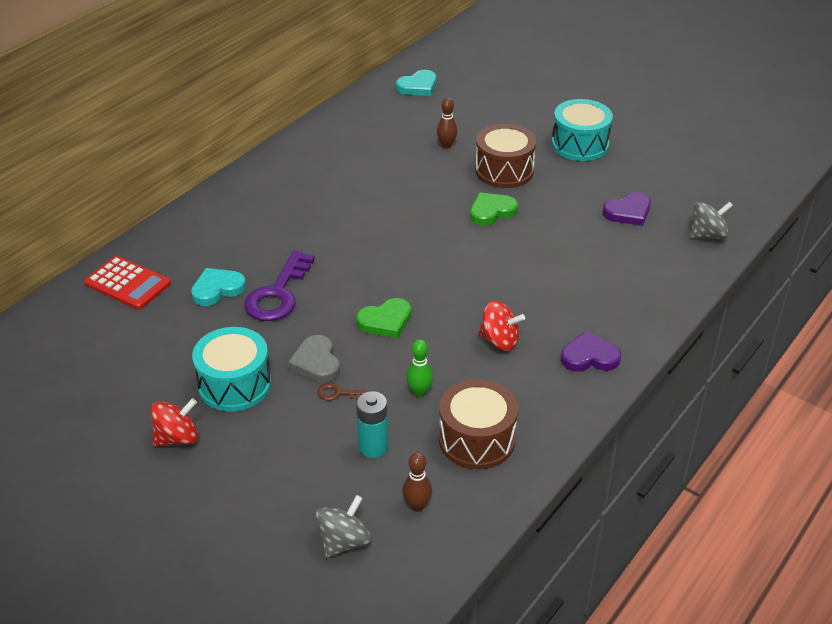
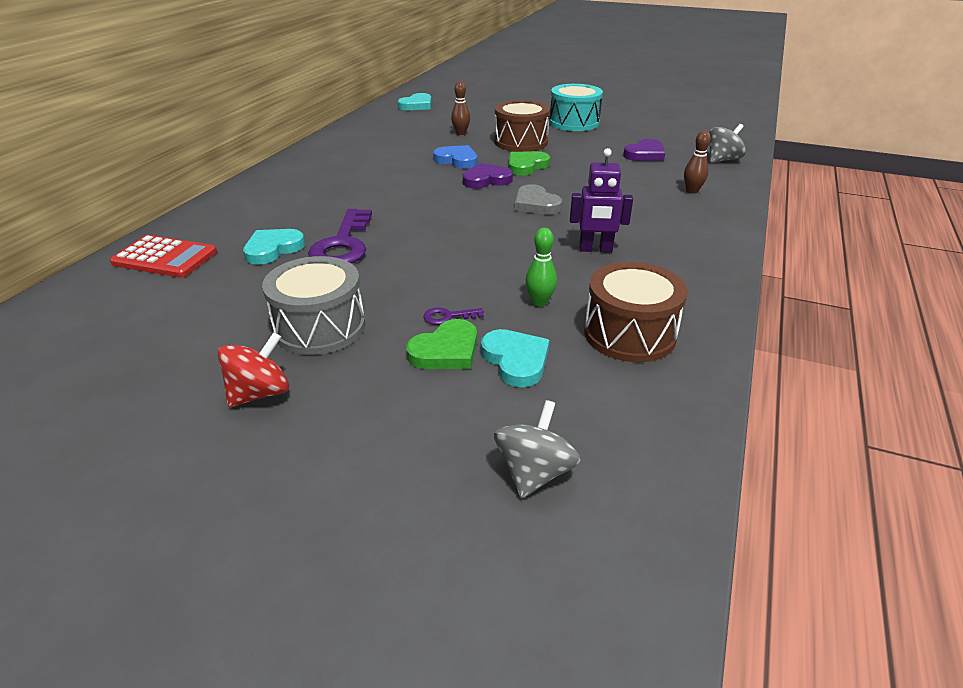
camera: 15 degrees left, 5 degrees down
turquoise drum [192,327,271,411] -> grey drum [262,256,365,355]
grey heart [288,335,340,382] -> grey heart moved to [514,184,562,215]
brown key [317,383,368,401] -> purple key [423,307,484,325]
green heart [356,298,411,338] -> green heart moved to [406,319,477,369]
turquoise battery [356,391,388,458] -> turquoise heart [481,329,549,387]
brown bowling pin [403,452,432,512] -> brown bowling pin moved to [684,131,711,194]
red spinning top [478,301,525,351] -> purple robot [570,148,633,253]
purple heart [561,331,621,372] -> purple heart moved to [463,163,513,189]
none -> blue heart [433,145,478,168]

